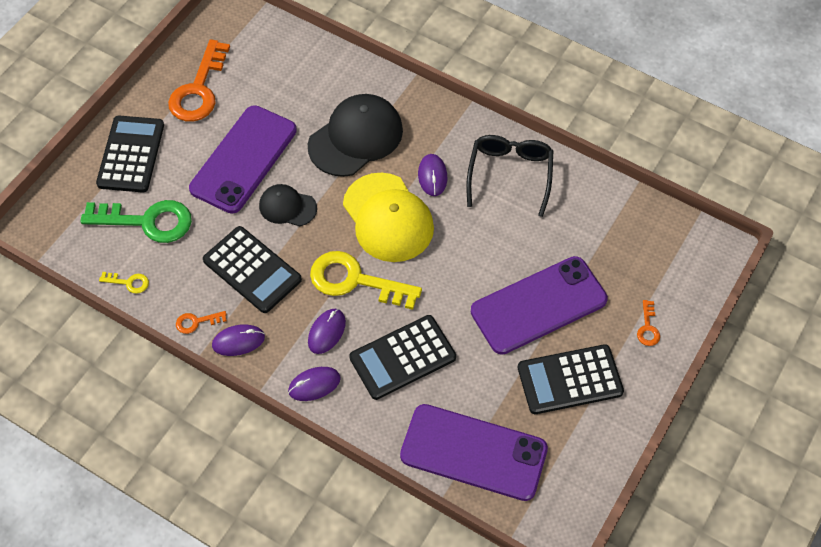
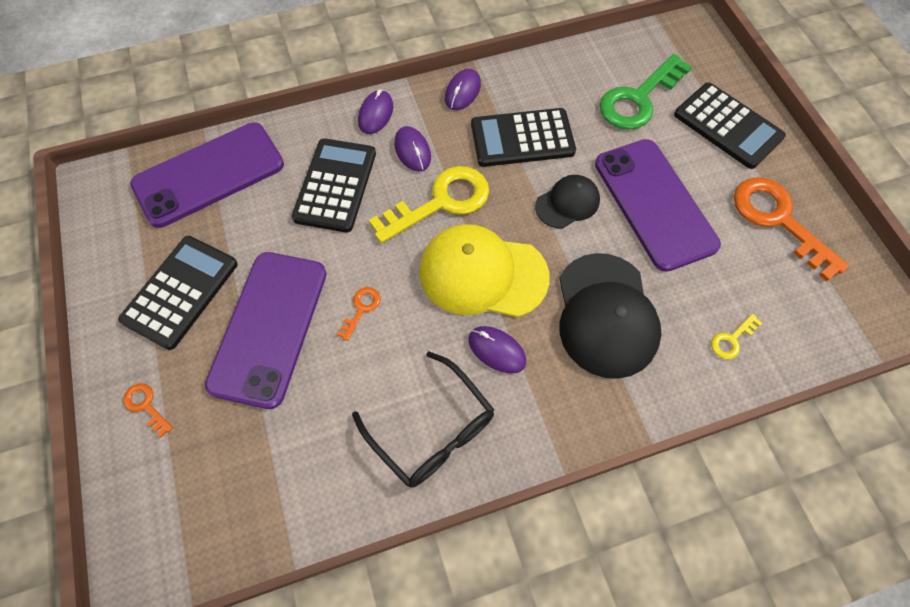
camera: 130 degrees right, 5 degrees up
yellow key [99,272,149,294] -> yellow key moved to [711,314,762,359]
orange key [176,311,227,334] -> orange key moved to [337,287,380,341]

